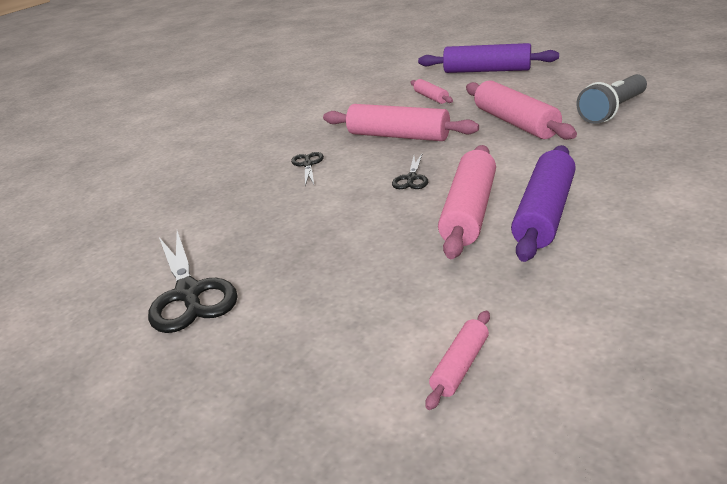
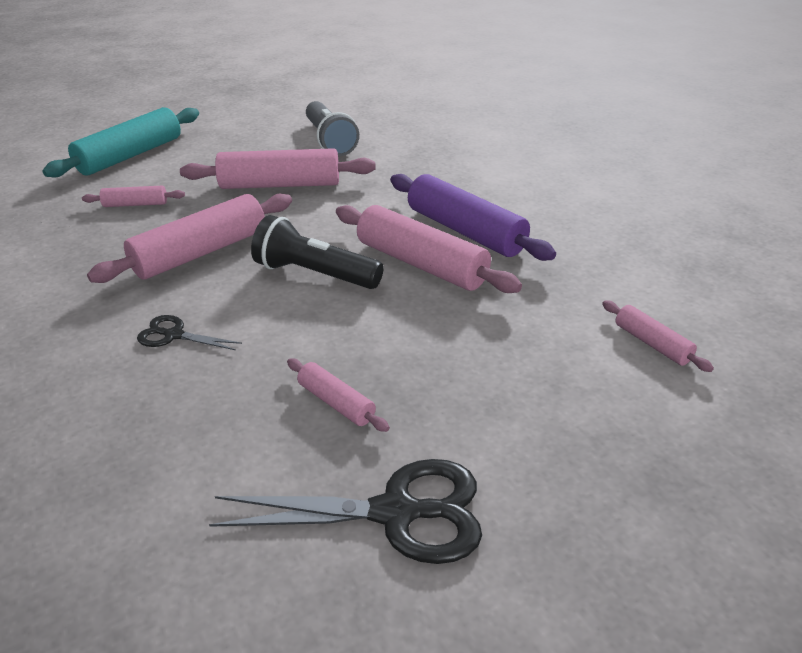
camera: 70 degrees left, 5 degrees up
black scissors [392,153,428,189] -> black flashlight [251,215,384,289]
purple rolling pin [418,43,559,73] -> turquoise rolling pin [42,107,199,177]
none -> pink rolling pin [287,358,390,432]

